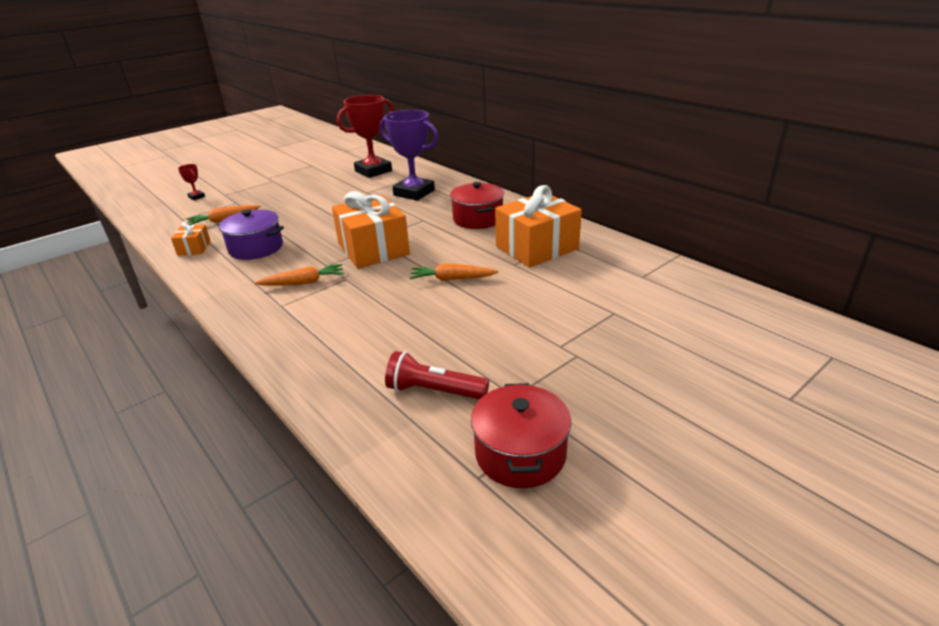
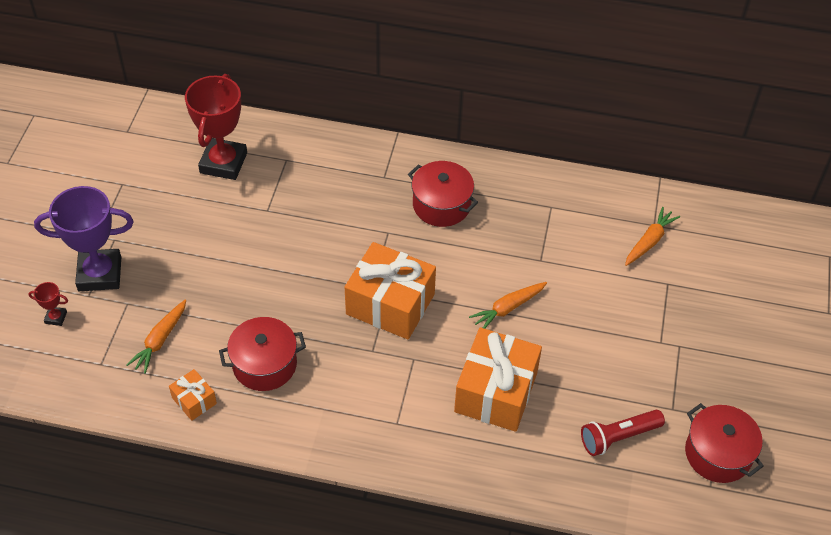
camera: 40 degrees left, 20 degrees up
purple pot [217,209,284,260] -> red pot [219,317,306,391]
orange carrot [254,264,344,286] -> orange carrot moved to [625,207,680,266]
purple trophy [380,110,438,201] -> purple trophy moved to [34,186,134,291]
orange gift [495,185,582,267] -> orange gift moved to [454,327,542,432]

